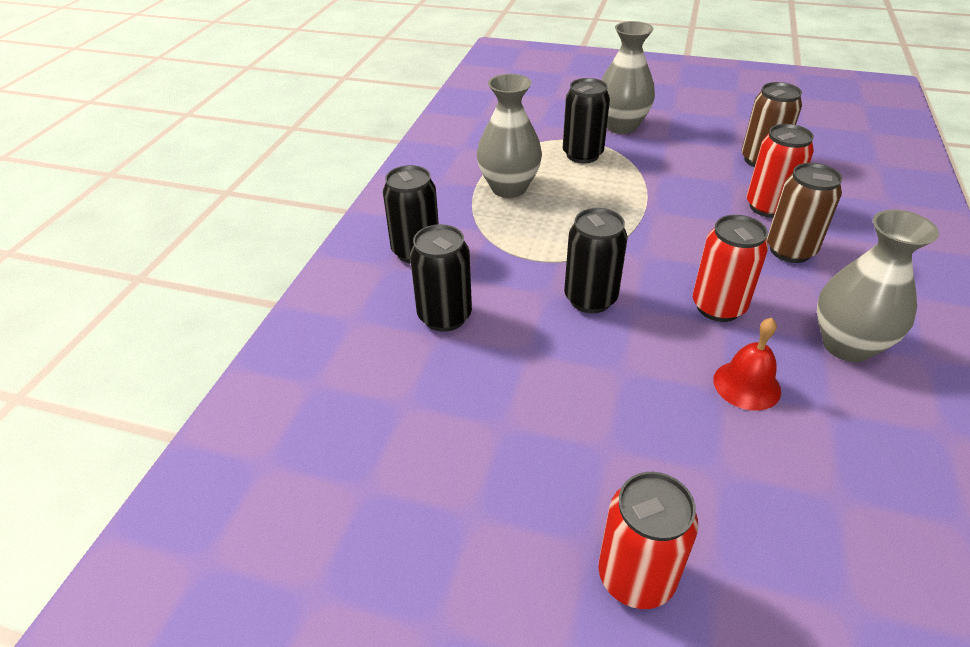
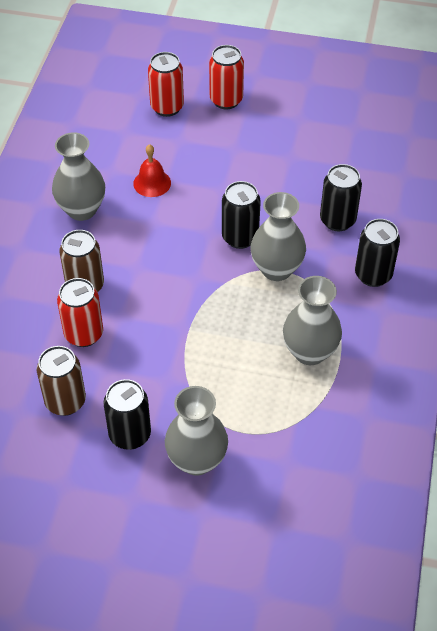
camera: 175 degrees right, 10 degrees up
black can [563,78,610,163] -> black can moved to [103,379,151,450]
red can [693,215,768,322] -> red can moved to [148,52,184,117]
none -> grey vase [251,192,306,281]

